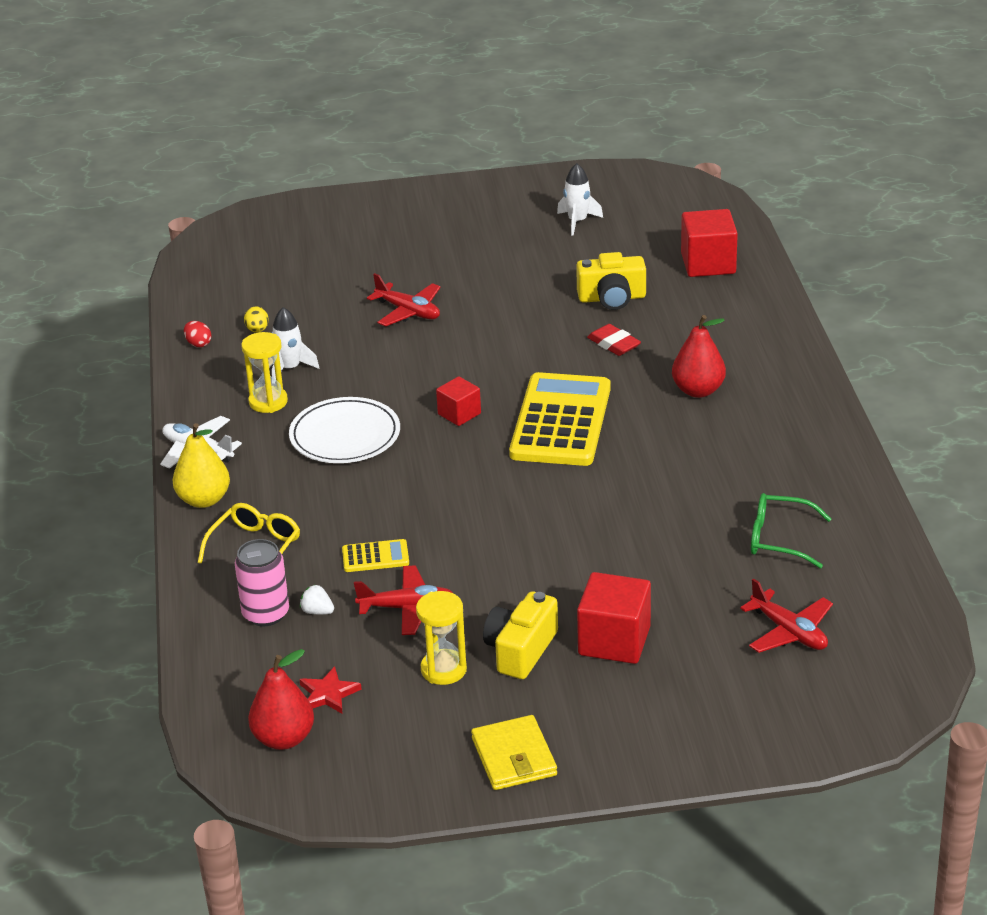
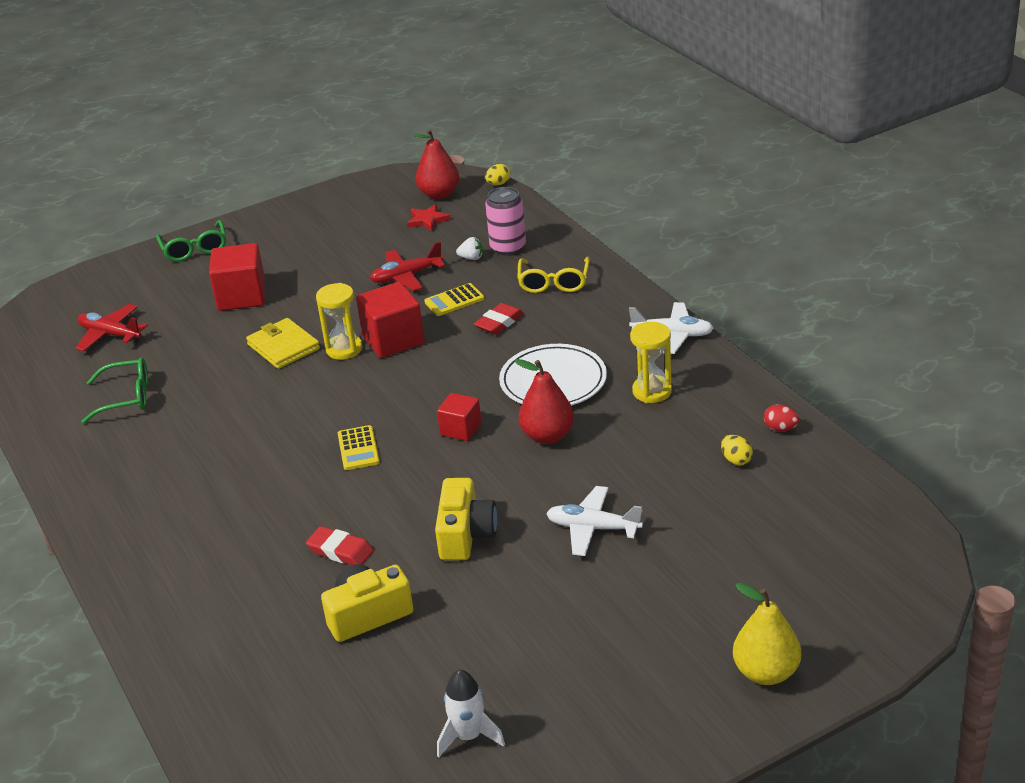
camera: 160 degrees right, 0 degrees up
yellow pear [172,423,230,508] -> yellow pear moved to [733,583,801,685]
white rocket [272,307,319,379] -> none
red plane [367,273,441,326] -> white plane [546,486,643,556]
yellow hourglass [416,591,467,685] -> yellow hourglass moved to [316,283,362,360]
yellow wallet [471,715,557,790] -> yellow wallet moved to [246,318,320,369]
yellow camera [483,591,558,679] -> yellow camera moved to [435,478,497,560]
yellow calculator [509,372,611,466] -> yellow calculator [338,425,380,470], size x0.43
red pear [672,315,726,398] -> red pear moved to [514,359,574,444]
red cube [681,209,738,277] -> red cube moved to [356,282,425,358]
none -> green glasses [156,220,226,262]
none -> red eraser [474,303,524,335]
none -> yellow egg [485,164,510,185]

